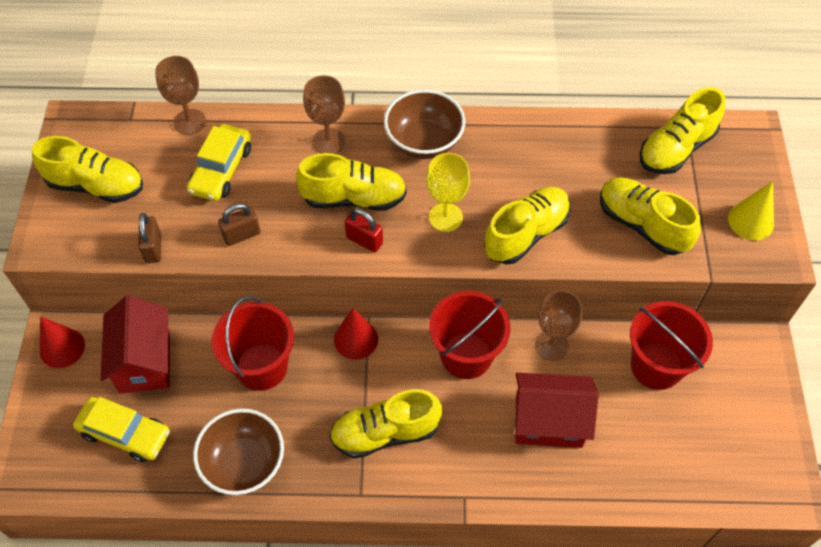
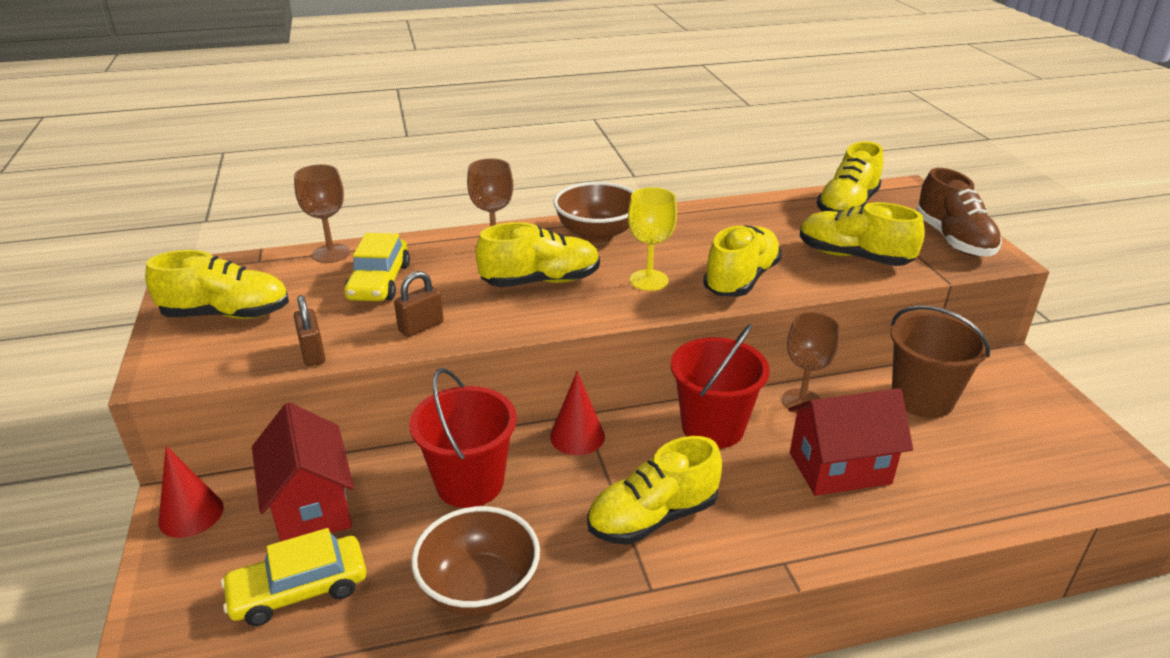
camera: 15 degrees left, 25 degrees down
yellow car [73,397,170,462] -> yellow car turned 150 degrees clockwise [221,528,366,626]
red padlock [345,208,383,252] -> none
red bucket [630,301,713,390] -> brown bucket [890,305,990,418]
yellow cone [728,181,774,240] -> brown shoe [916,168,1002,257]

